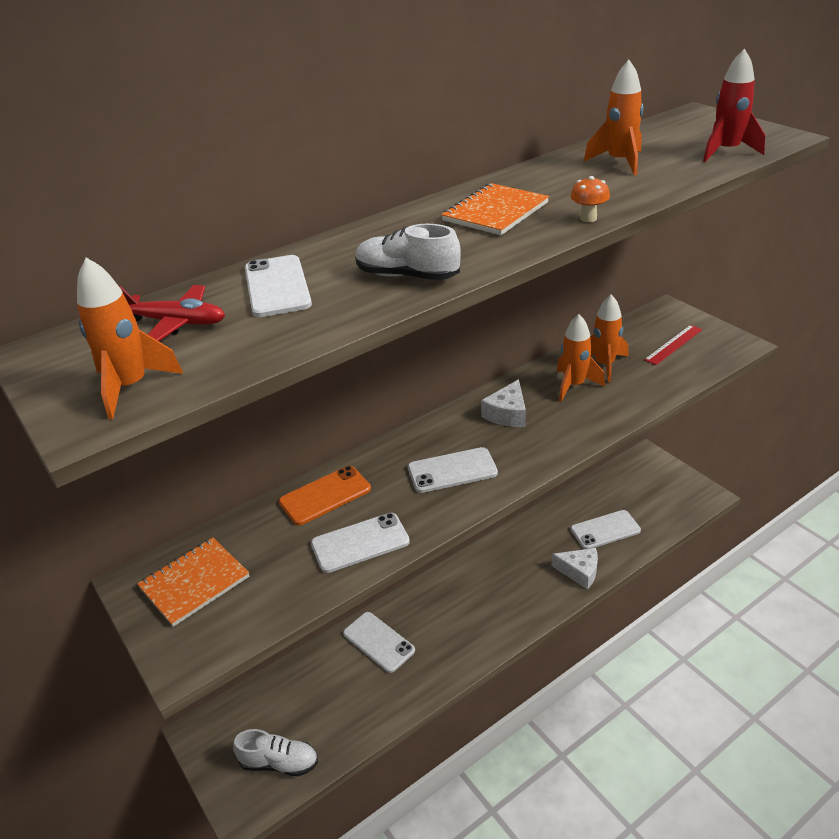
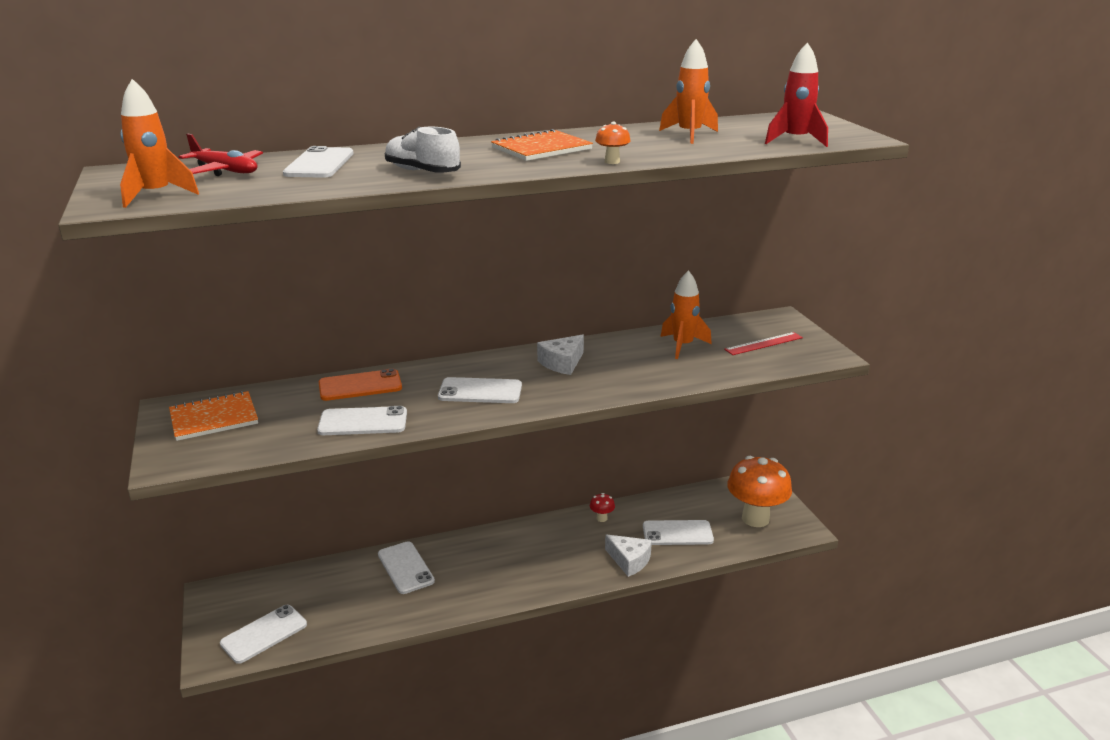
camera: 15 degrees right, 10 degrees down
white shoe [233,729,318,776] -> white phone [220,605,307,664]
orange rocket [557,314,605,402] -> none
none -> red mushroom [590,493,615,522]
none -> orange mushroom [727,456,792,527]

